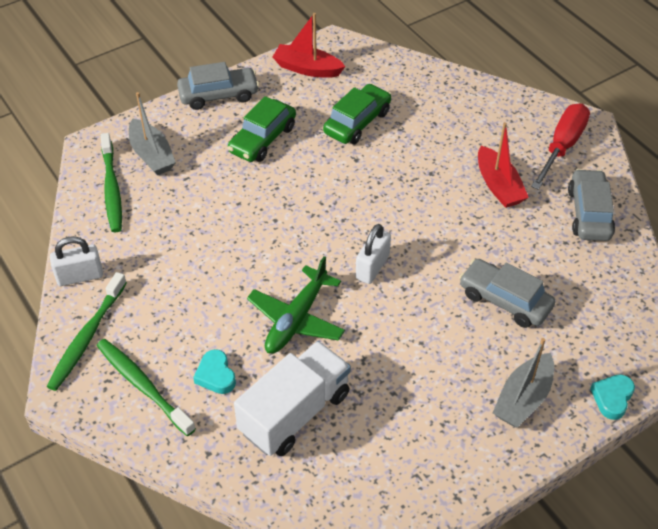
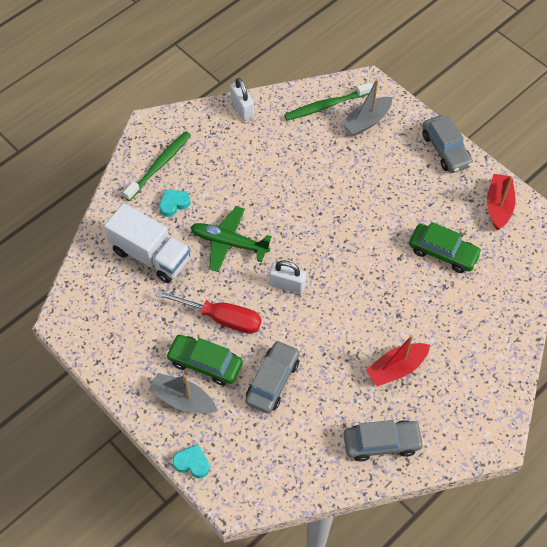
camera: 80 degrees right, 10 degrees up
green toothbrush [46,272,127,391] -> none
green car [227,96,296,162] -> green car moved to [166,335,243,386]
red screwdriver [531,103,590,190] -> red screwdriver moved to [155,290,261,334]

